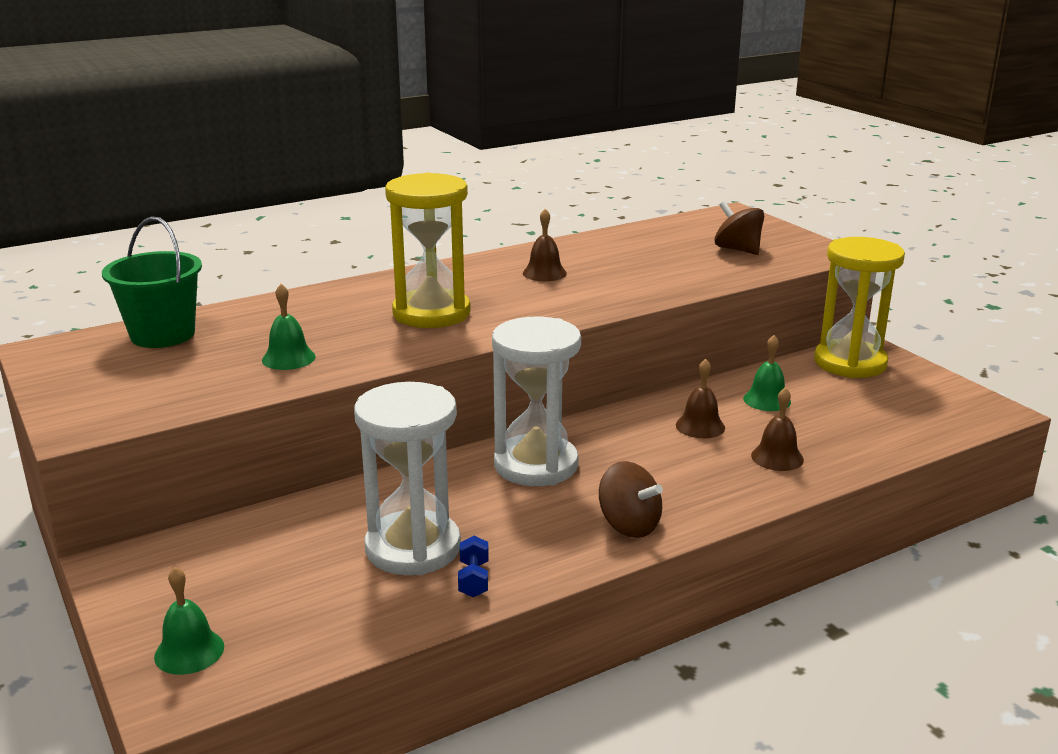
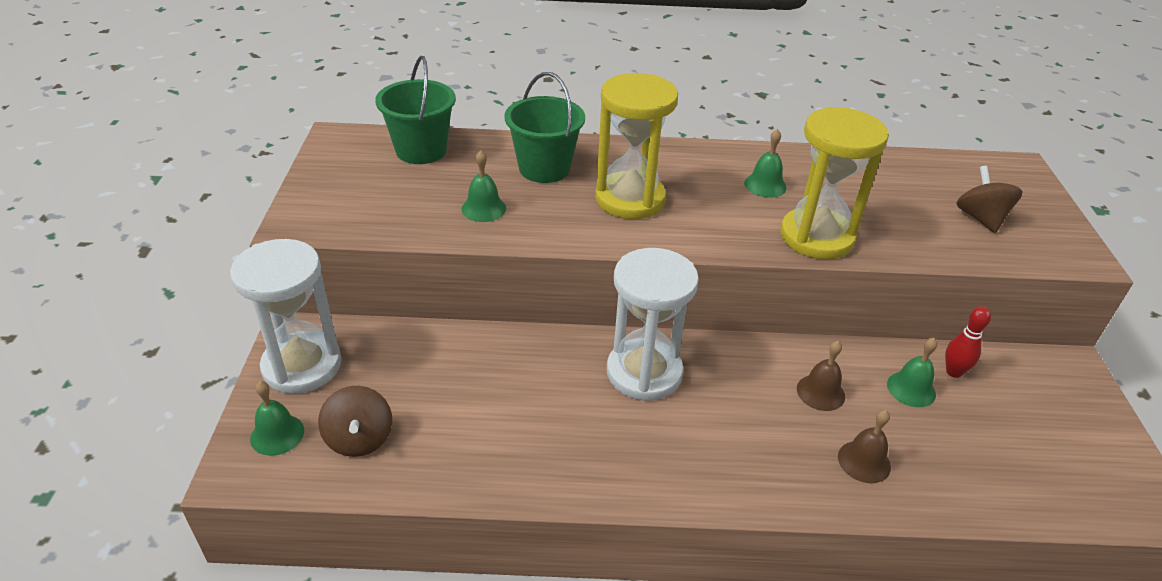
camera: 30 degrees right, 15 degrees up
white hourglass [354,382,461,575] -> white hourglass moved to [230,239,341,394]
blue dumbbell [458,536,489,598] -> none
brown bell [523,209,567,281] -> green bell [744,129,787,198]
brown spinning top [599,461,663,538] -> brown spinning top moved to [318,386,392,457]
yellow hourglass [814,237,905,378] -> yellow hourglass moved to [780,107,889,259]
none -> green bucket [504,72,585,183]
none -> red bowling pin [945,306,991,378]

